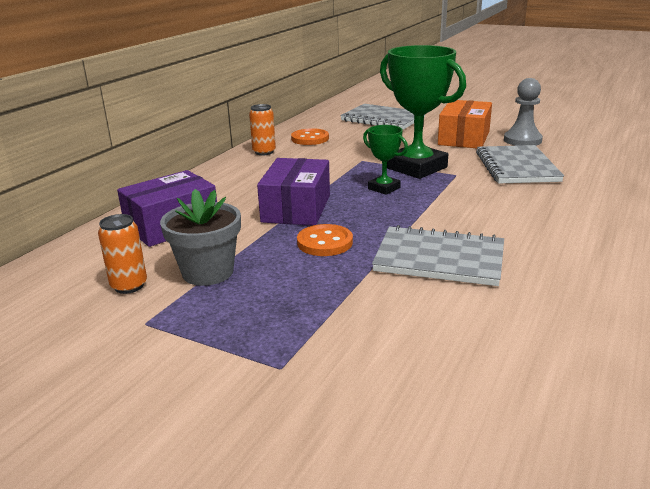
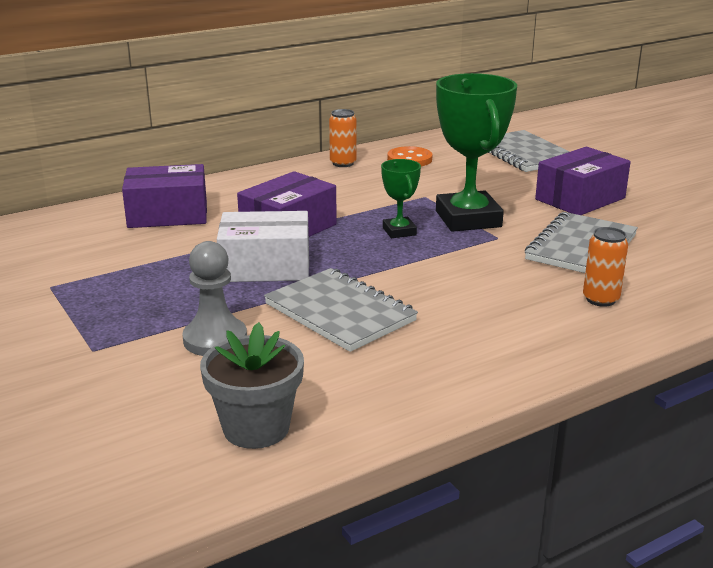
camera: 30 degrees right, 0 degrees up
orange can [98,214,147,294] -> orange can moved to [583,227,628,307]
grey flower pot [160,189,241,286] -> grey flower pot moved to [200,322,304,449]
orange button [297,224,353,256] -> white box [217,211,309,282]
orange box [438,100,492,148] -> purple box [535,147,631,215]
grey pawn [504,78,543,146] -> grey pawn moved to [182,241,247,356]

